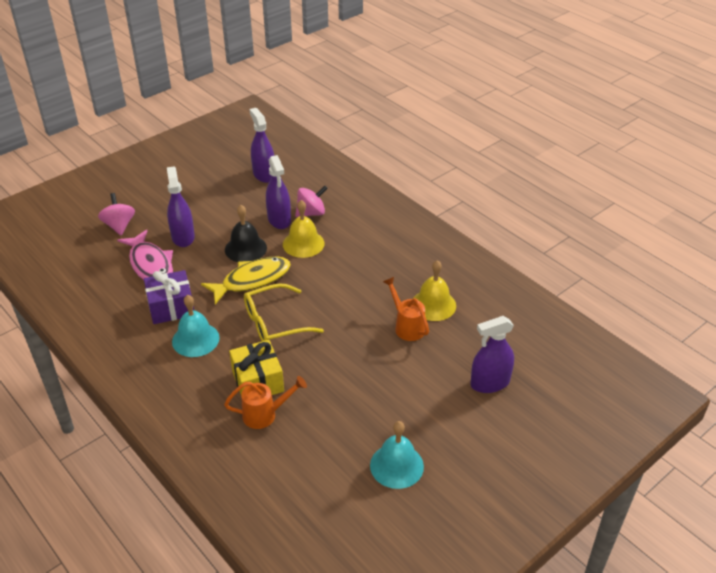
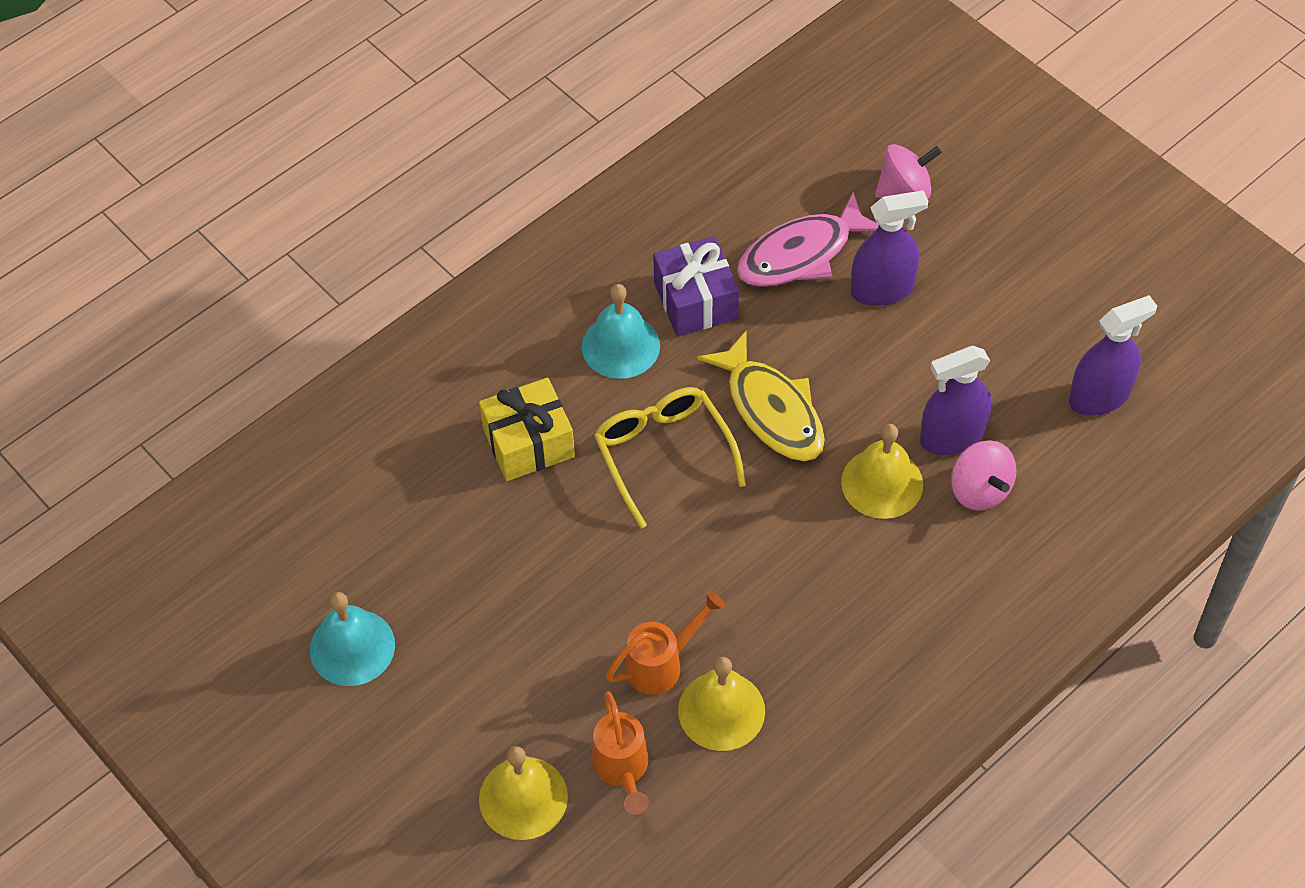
camera: 90 degrees right, 15 degrees up
orange watering can [224,376,307,429] -> orange watering can moved to [592,691,649,815]
black bell [225,205,267,262] -> none
purple spray bottle [470,316,514,393] -> yellow bell [479,746,568,840]

